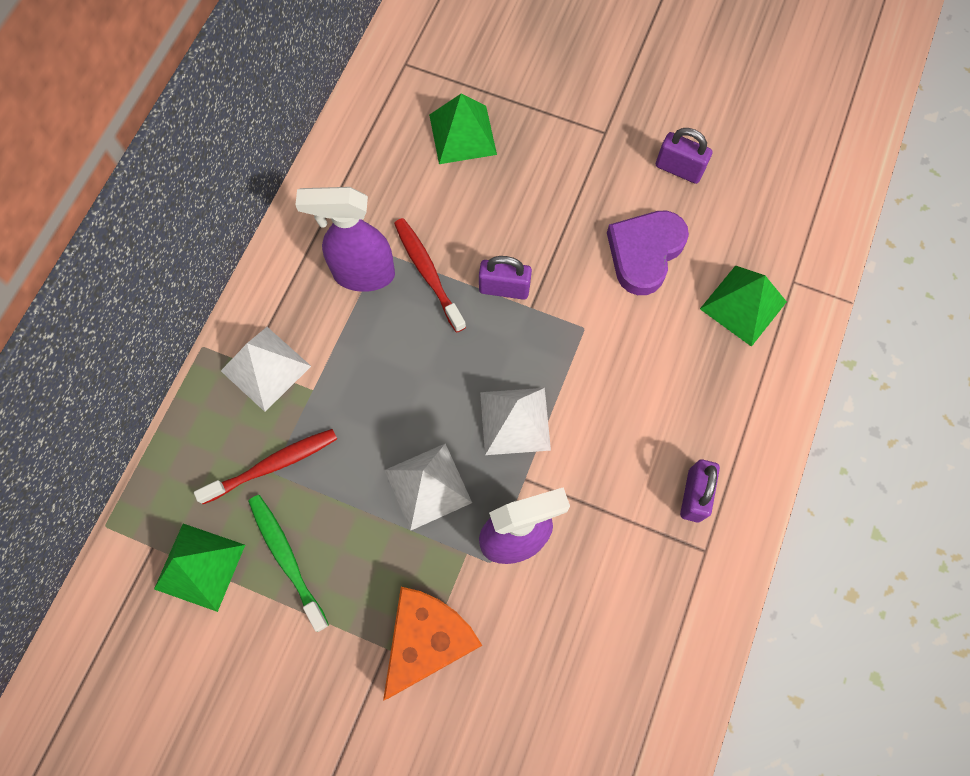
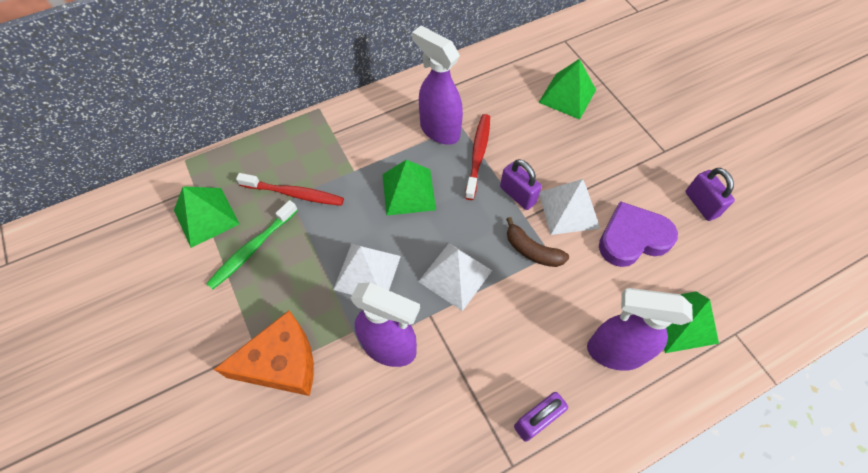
camera: 40 degrees right, 10 degrees down
white pyramid [221,327,311,412] -> white pyramid moved to [539,179,600,235]
green toothbrush [248,495,329,632] -> green toothbrush turned 150 degrees counterclockwise [206,200,298,289]
none -> green pyramid [382,160,436,216]
none -> brown banana [506,217,569,267]
none -> purple spray bottle [587,288,693,371]

